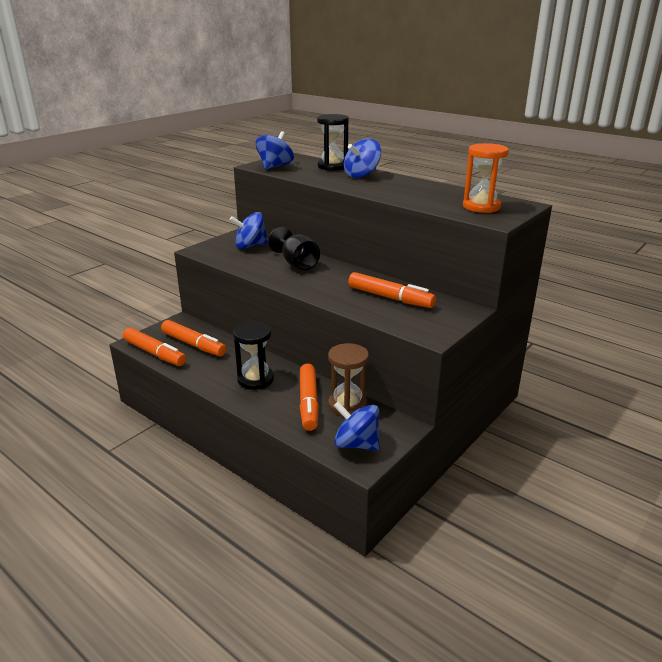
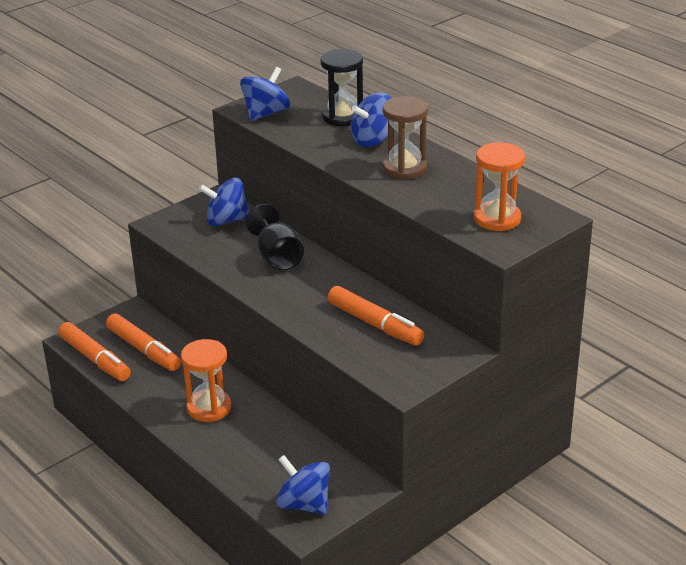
camera: 10 degrees right, 5 degrees up
black hourglass [233,321,274,390] -> orange hourglass [181,339,232,422]
orange marker [300,363,319,431] -> none
brown hourglass [328,343,369,416] -> brown hourglass moved to [383,96,428,179]

